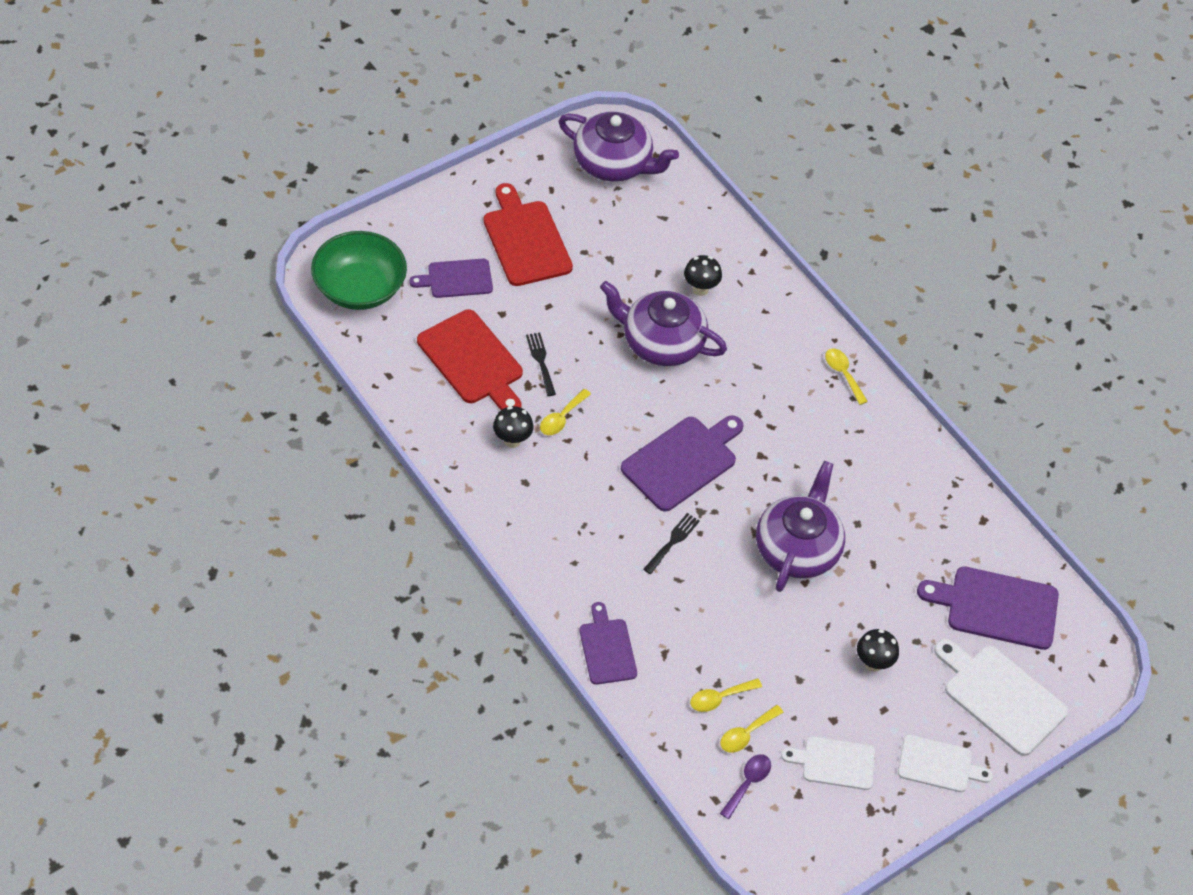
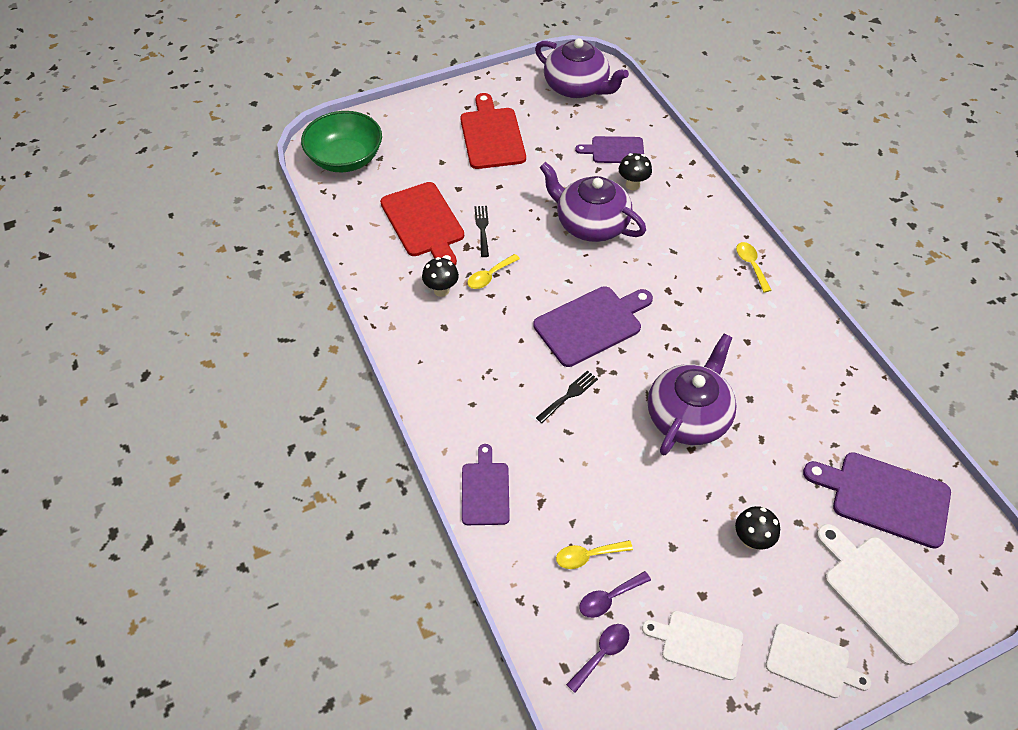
camera: 15 degrees right, 0 degrees up
purple cutting board [409,259,493,298] -> purple cutting board moved to [575,136,644,163]
yellow spoon [720,705,784,753] -> purple spoon [579,571,651,618]

